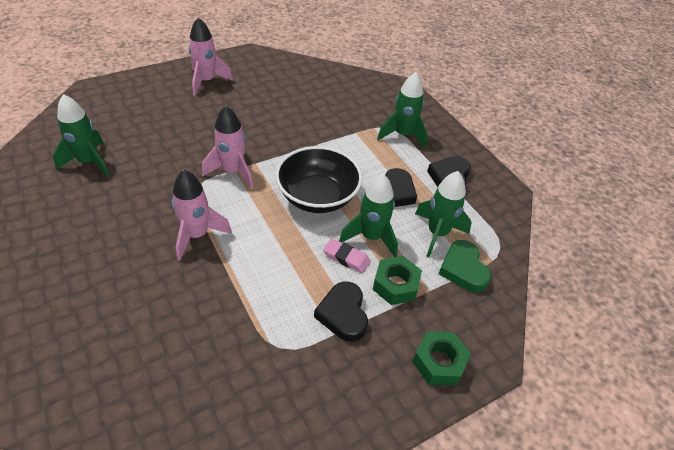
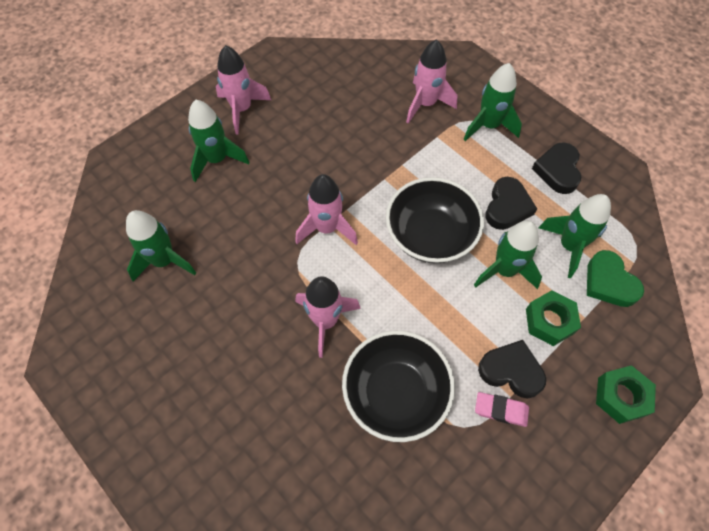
camera: 10 degrees left, 15 degrees up
black heart [314,281,368,342] -> black heart turned 135 degrees clockwise [478,340,546,398]
pink eraser [323,238,371,273] -> pink eraser moved to [475,392,529,427]
none -> green rocket [188,100,250,182]
none -> black bowl [342,330,455,442]
none -> pink rocket [406,39,457,124]

